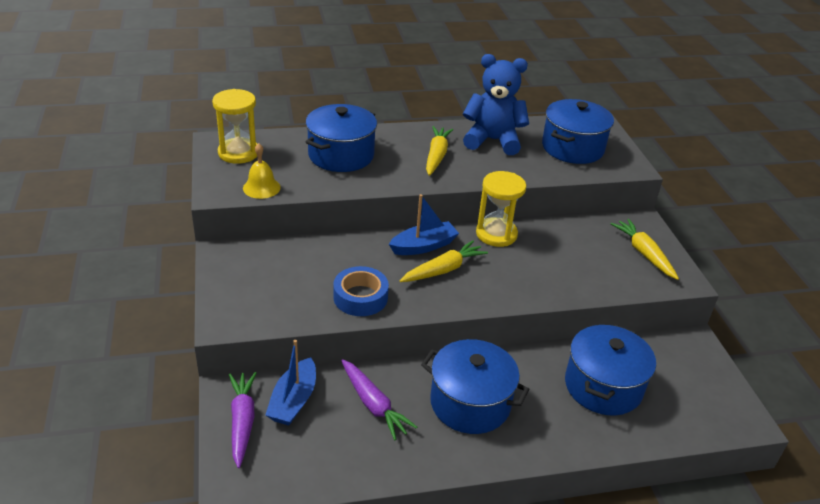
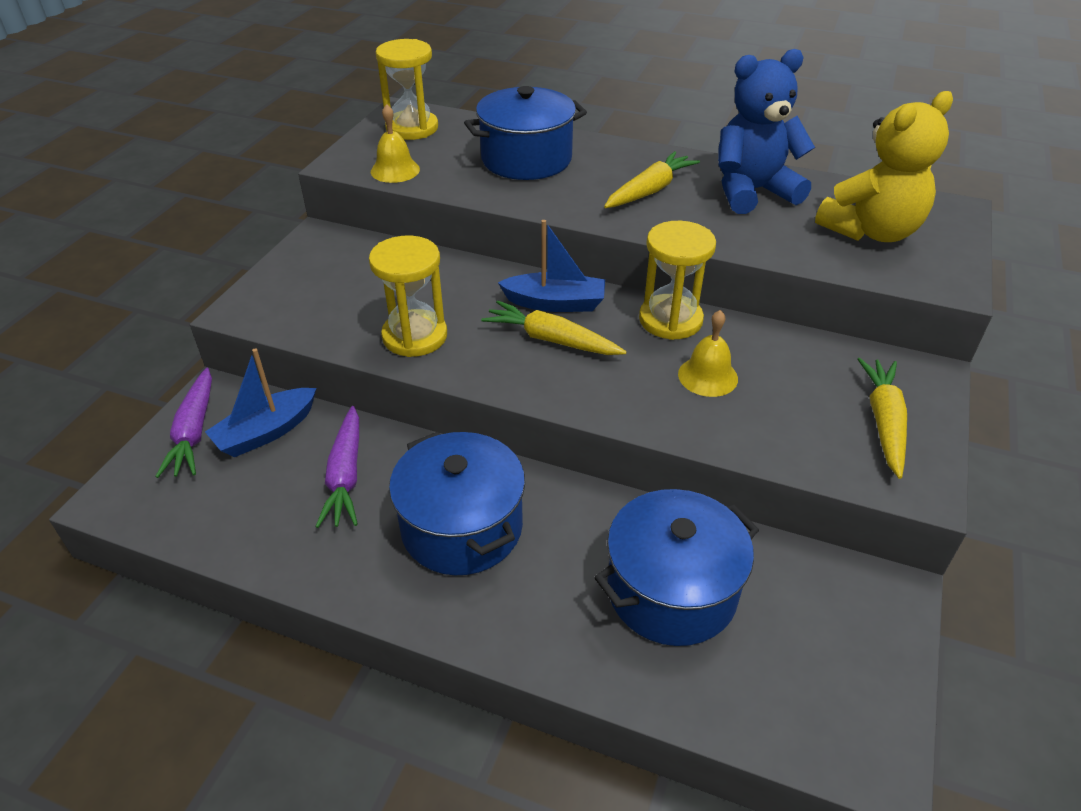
camera: 35 degrees right, 5 degrees up
purple carrot [229,372,256,468] -> purple carrot turned 150 degrees clockwise [155,368,212,478]
blue tape [333,266,389,316] -> yellow hourglass [369,235,447,357]
yellow carrot [400,240,488,282] -> yellow carrot turned 150 degrees counterclockwise [481,301,627,355]
blue teddy bear [463,54,529,155] -> blue teddy bear turned 60 degrees counterclockwise [718,49,815,214]
blue pot [542,99,614,164] -> yellow teddy bear [815,91,953,242]
none -> yellow bell [678,310,738,397]

